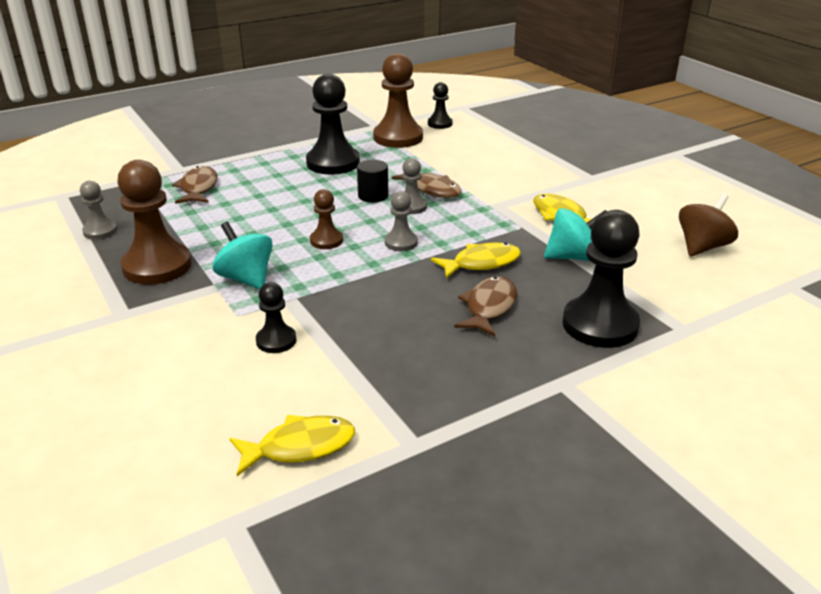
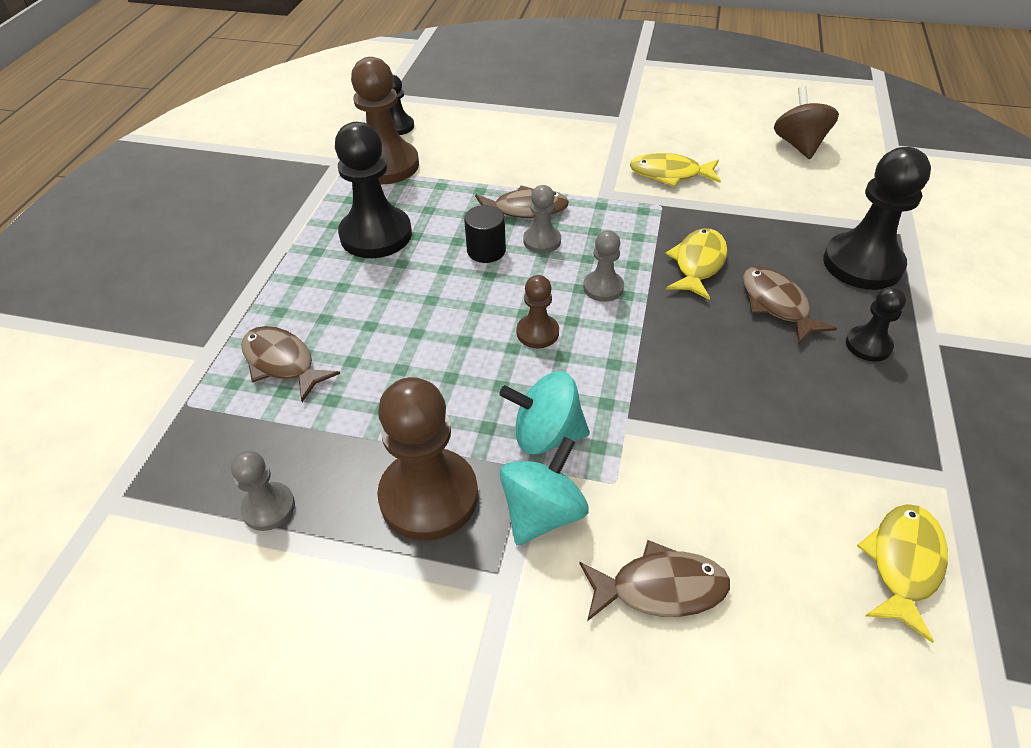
camera: 45 degrees left, 15 degrees up
black pawn [256,282,296,353] -> black pawn moved to [846,287,906,362]
turquoise spinning top [544,208,606,261] -> turquoise spinning top moved to [500,437,588,545]
none -> brown fish [579,540,730,621]

